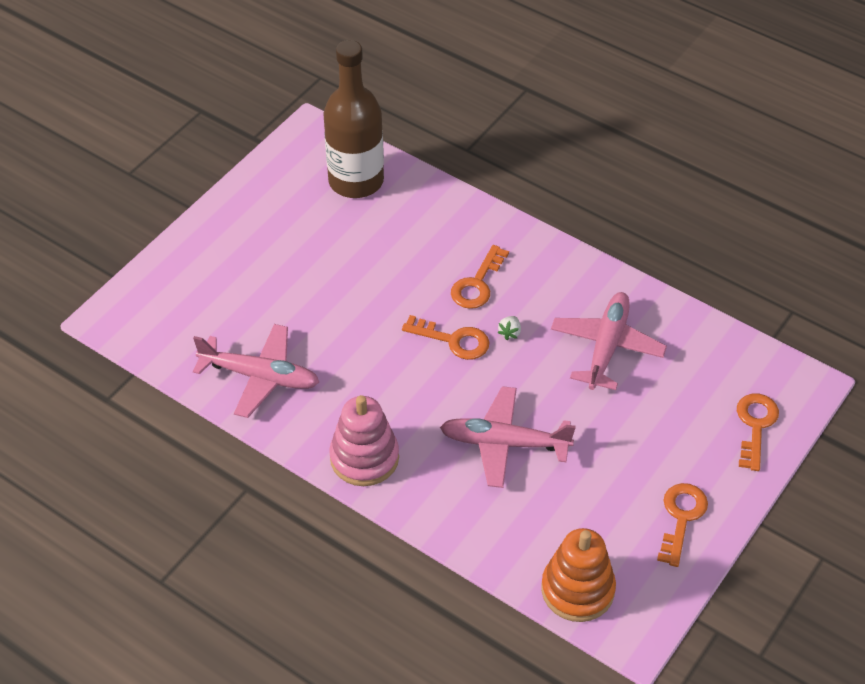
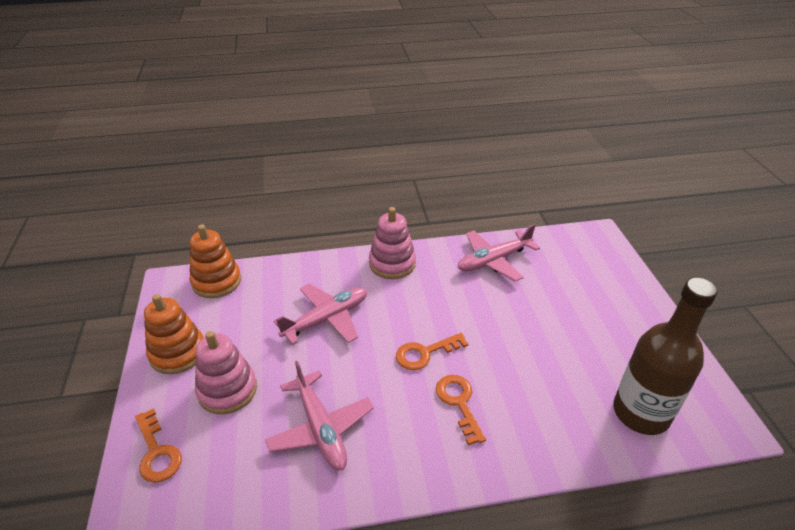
camera: 135 degrees right, 10 degrees down
white strawberry [497,316,521,340] -> none
orange key [657,483,708,567] -> orange stacking toy [144,294,203,374]
none -> pink stacking toy [195,331,257,414]

